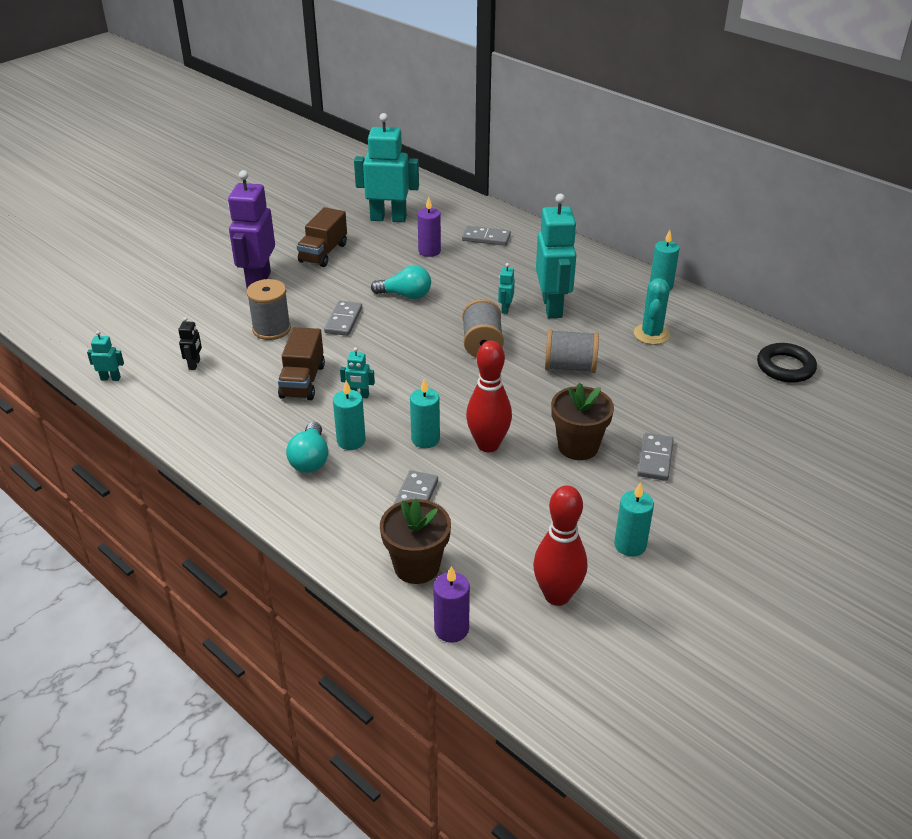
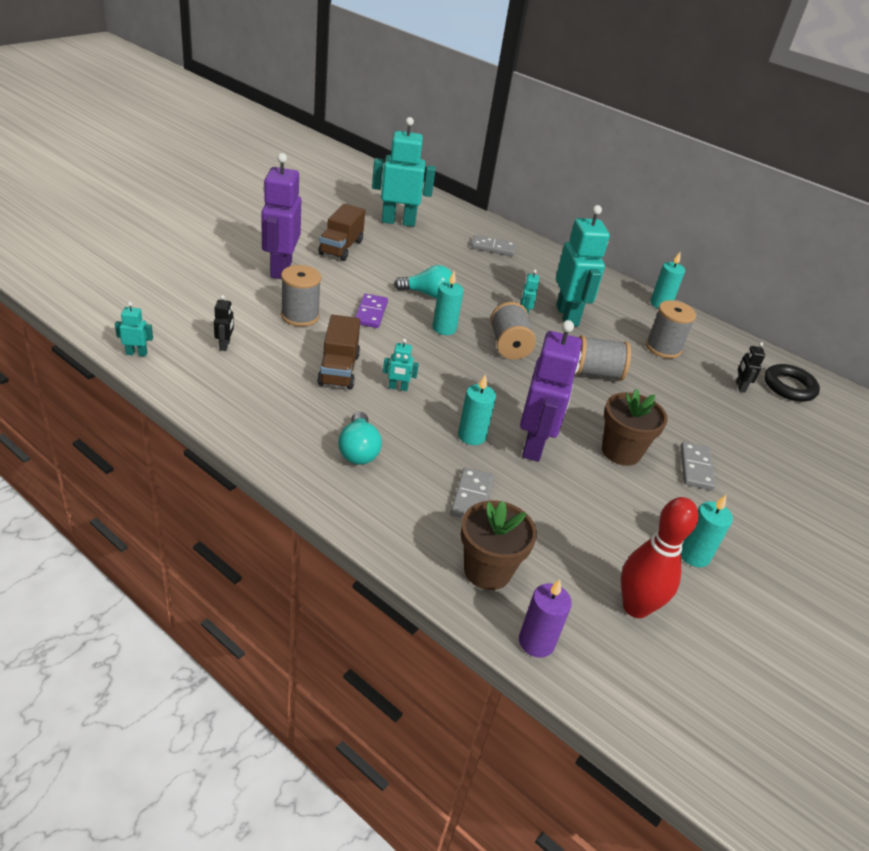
camera: 10 degrees left, 0 degrees up
grey domino [324,301,362,336] -> purple domino [355,294,388,328]
turquoise candle [333,381,366,450] -> turquoise candle moved to [433,271,464,335]
purple candle [417,197,441,257] -> none
red bowling pin [466,340,512,452] -> purple robot [520,320,582,462]
turquoise cactus [634,278,670,345] -> grey spool [646,300,696,359]
none -> black robot [736,342,765,392]

